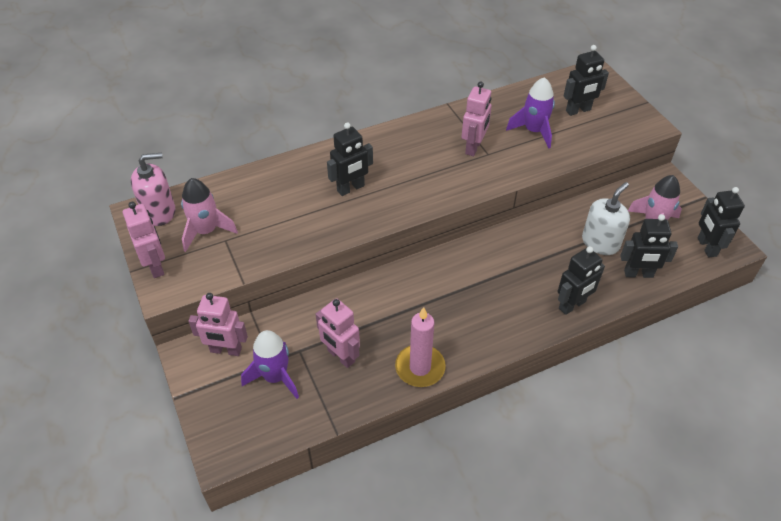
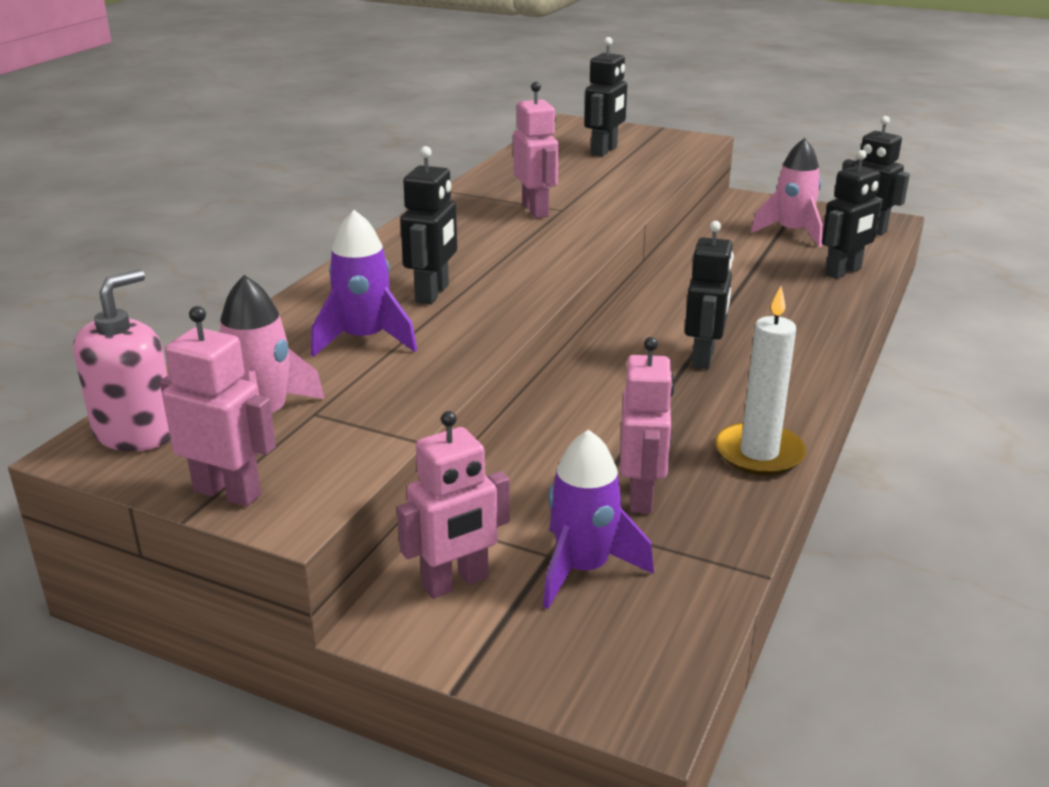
camera: 40 degrees left, 20 degrees down
pink robot [316,298,360,368] -> pink robot turned 90 degrees counterclockwise [620,337,674,513]
pink candle [395,307,446,387] -> white candle [715,286,806,475]
purple rocket [506,77,555,149] -> purple rocket moved to [311,210,417,357]
black robot [558,246,605,315] -> black robot moved to [685,221,734,370]
white soap dispenser [582,182,630,255] -> none

